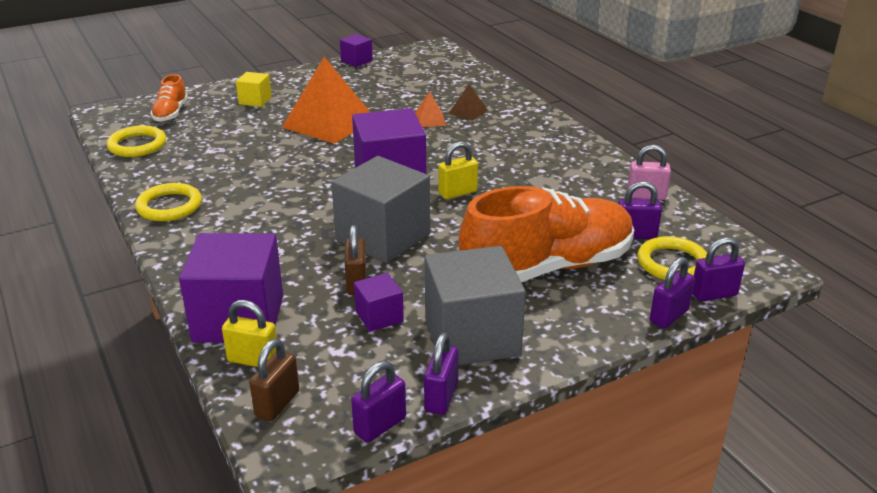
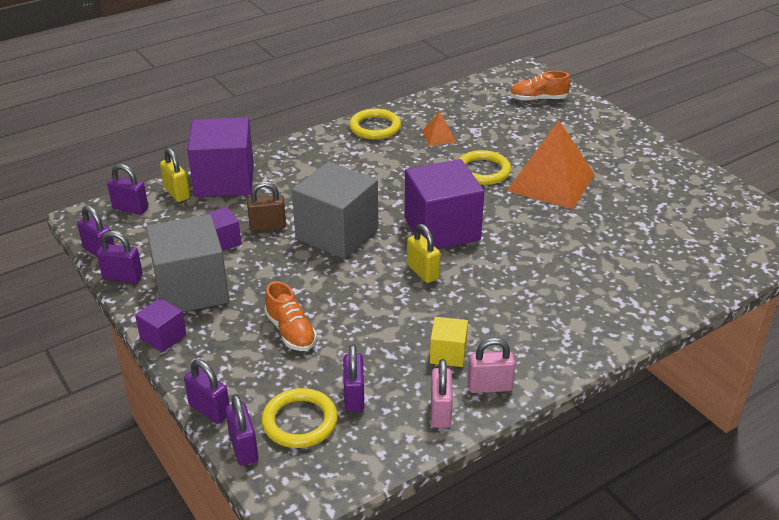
camera: 85 degrees right, 5 degrees up
yellow ring [107,125,166,157] -> yellow ring moved to [459,150,511,185]
yellow padlock [222,300,277,367] -> yellow padlock turned 45 degrees counterclockwise [160,148,190,202]
yellow cube [236,72,272,107] -> yellow cube moved to [430,317,468,367]
brown padlock [249,338,299,421] -> purple padlock [107,164,148,215]
purple cube [340,34,373,67] -> purple cube moved to [135,298,187,352]
orange pyramid [415,91,446,127] -> orange pyramid moved to [422,111,456,146]
brown pyramid [448,84,488,121] -> none
orange shoe [459,186,634,282] -> orange shoe [264,281,317,351], size x0.45
none -> pink padlock [468,338,516,393]

